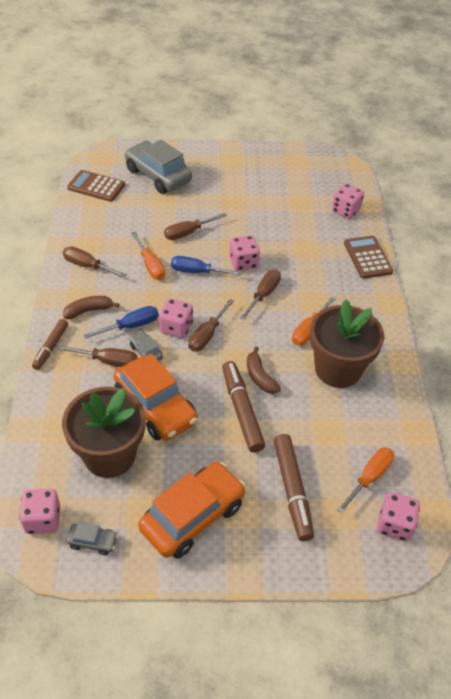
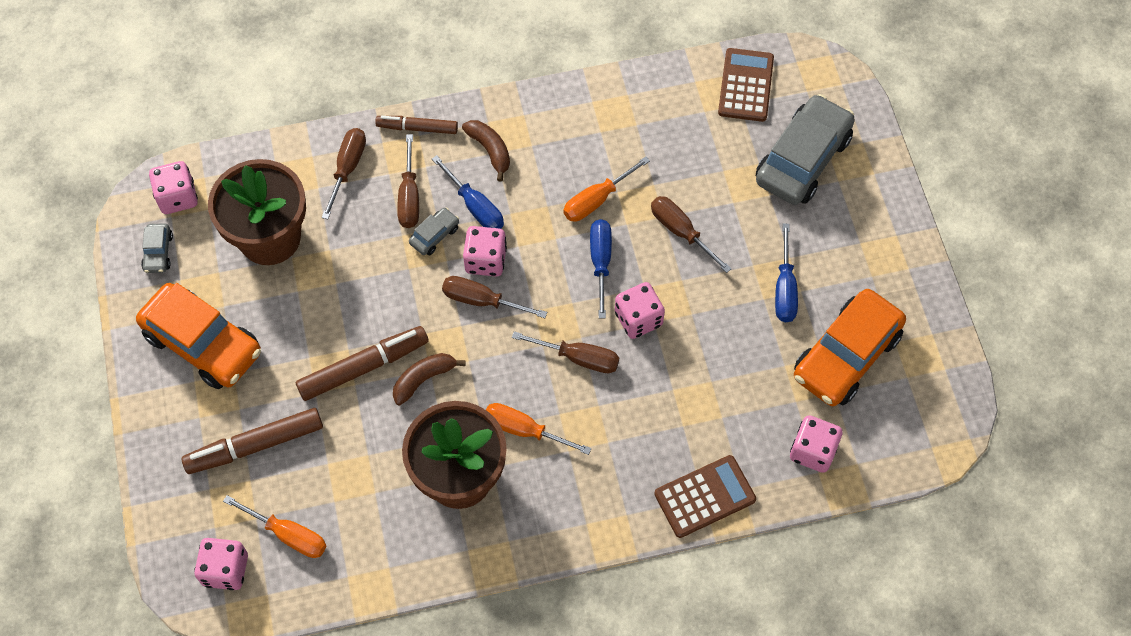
camera: 80 degrees right, 15 degrees up
brown screwdriver [63,246,127,278] -> brown screwdriver moved to [322,128,366,219]
orange car [114,354,198,441] -> orange car moved to [794,289,906,406]
none -> blue screwdriver [775,223,798,322]

